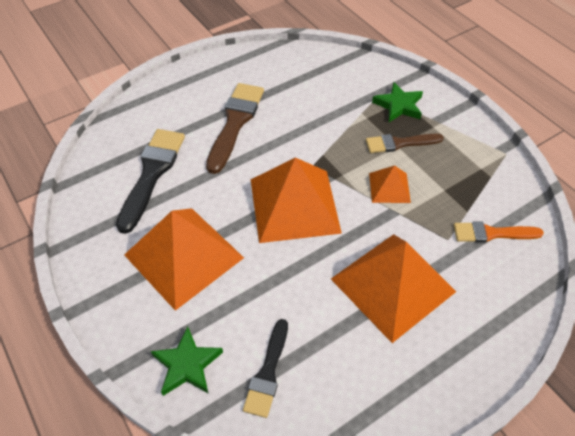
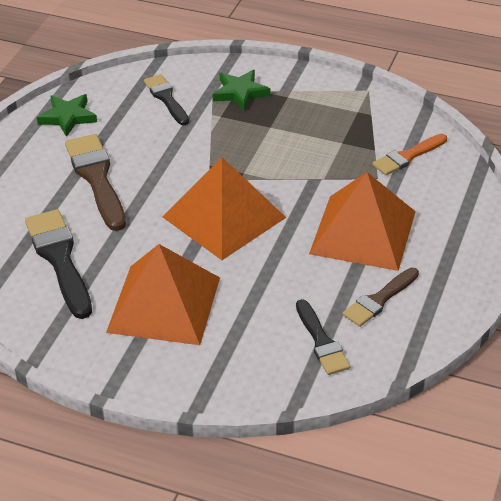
camera: 35 degrees left, 10 degrees down
green star [151,326,223,396] -> green star moved to [37,94,97,137]
brown brush [366,134,444,153] -> brown brush moved to [343,268,419,327]
orange pyramid [369,165,411,203] -> none
none -> black brush [144,74,189,125]

